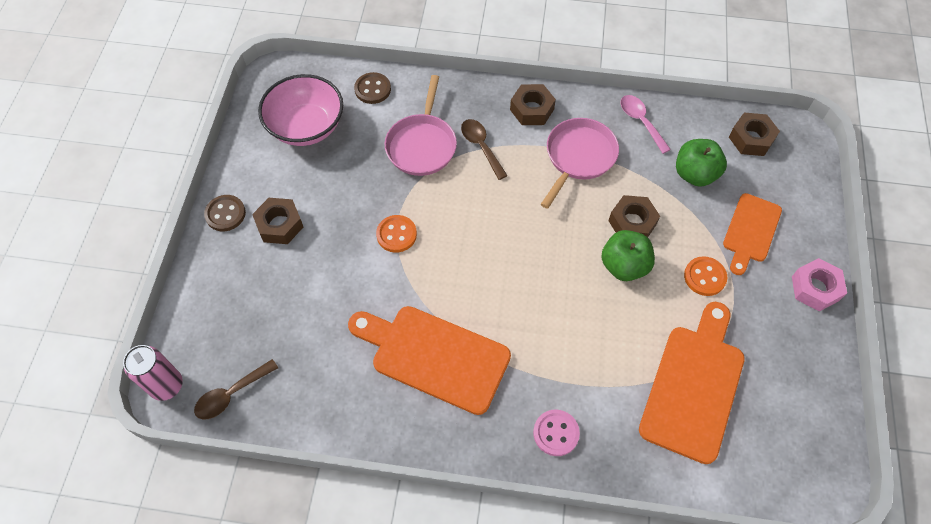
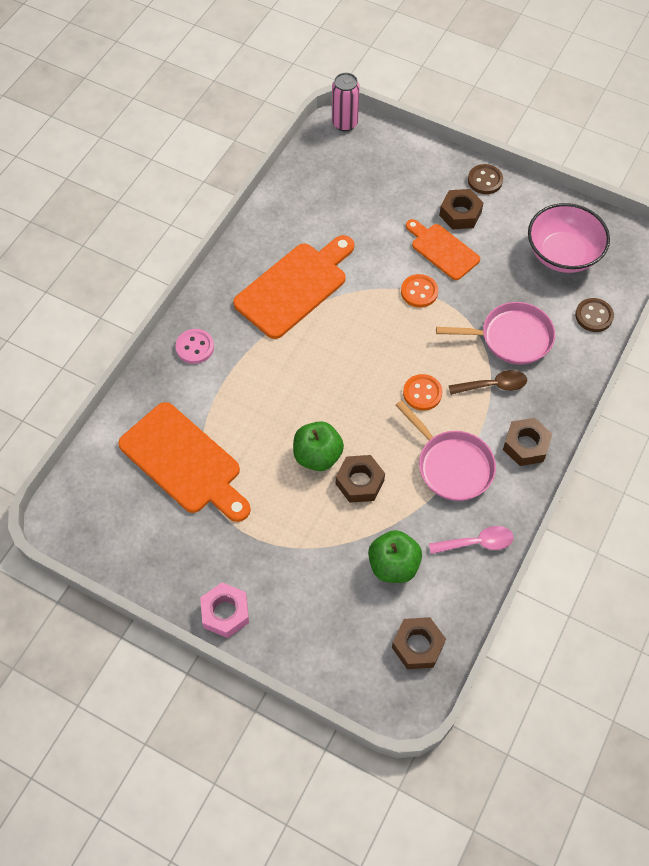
camera: 110 degrees right, 0 degrees up
brown spoon [194,359,278,419] -> none
pink pan [384,75,457,176] -> pink pan turned 150 degrees clockwise [436,302,555,365]
orange button [684,256,727,296] -> orange button moved to [403,374,443,411]
orange cutting board [723,193,782,275] -> orange cutting board moved to [406,219,480,280]

